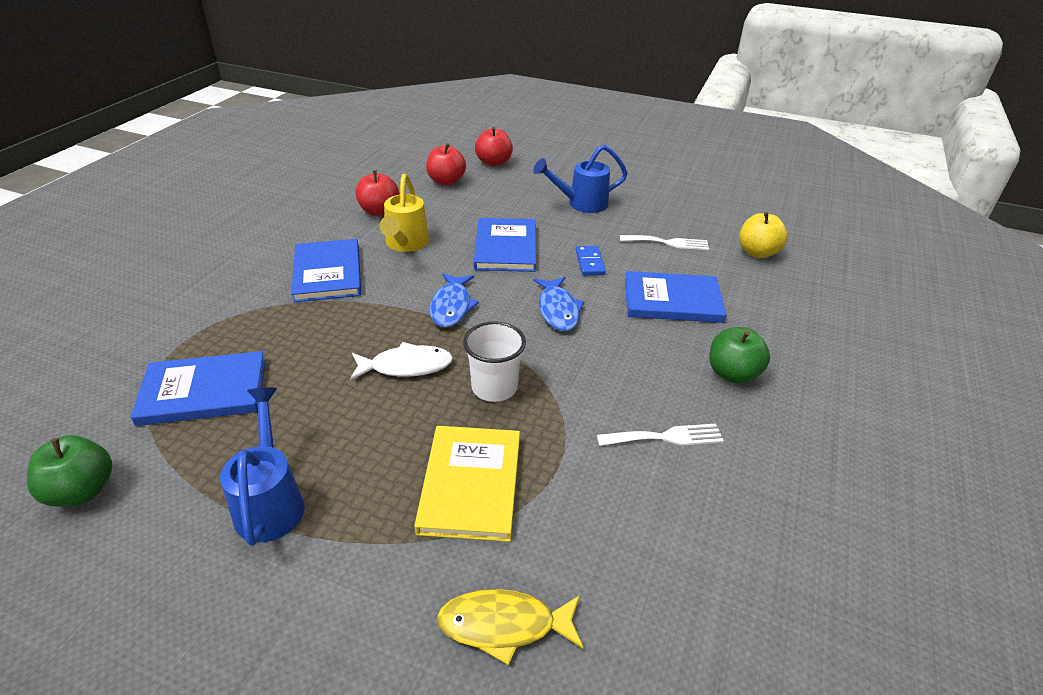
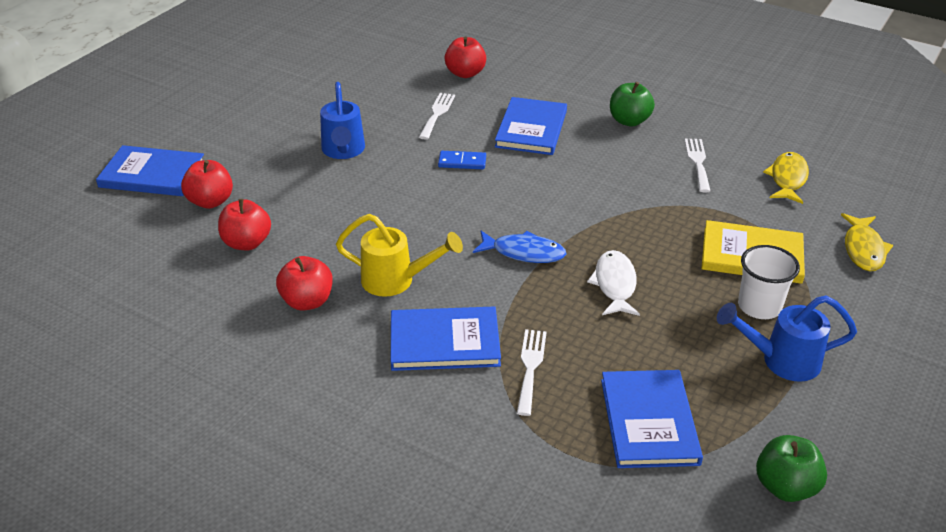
camera: 80 degrees left, 0 degrees up
white cup [463,321,526,402] -> white cup moved to [738,245,800,319]
blue book [474,218,536,272] -> blue book moved to [96,145,204,196]
blue fish [533,277,585,331] -> none
yellow apple [739,212,788,258] -> red apple [444,37,486,78]
none -> white fork [517,329,547,416]
none -> yellow fish [763,152,809,204]

